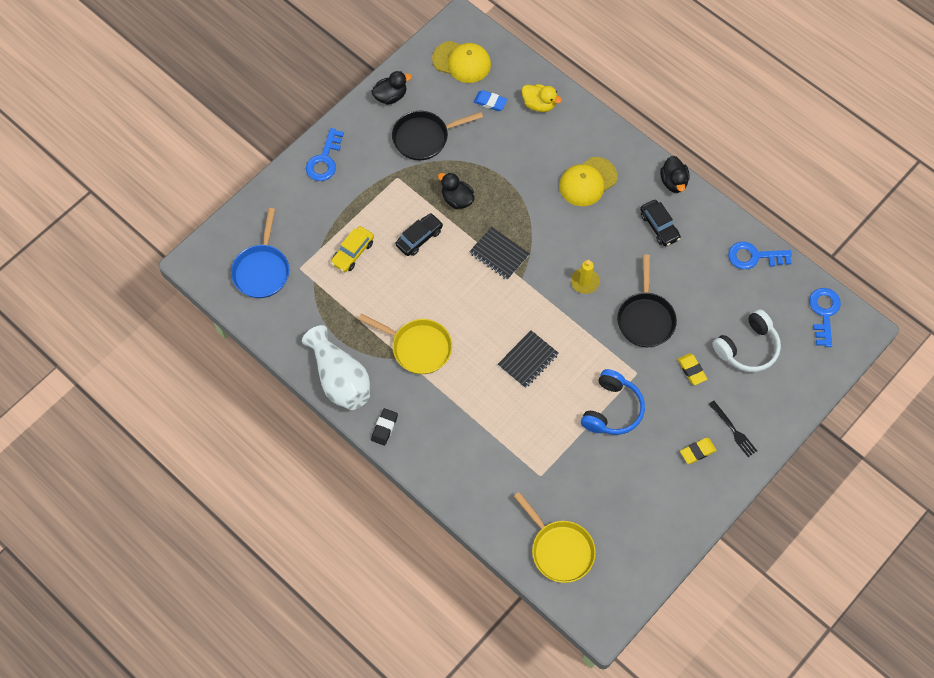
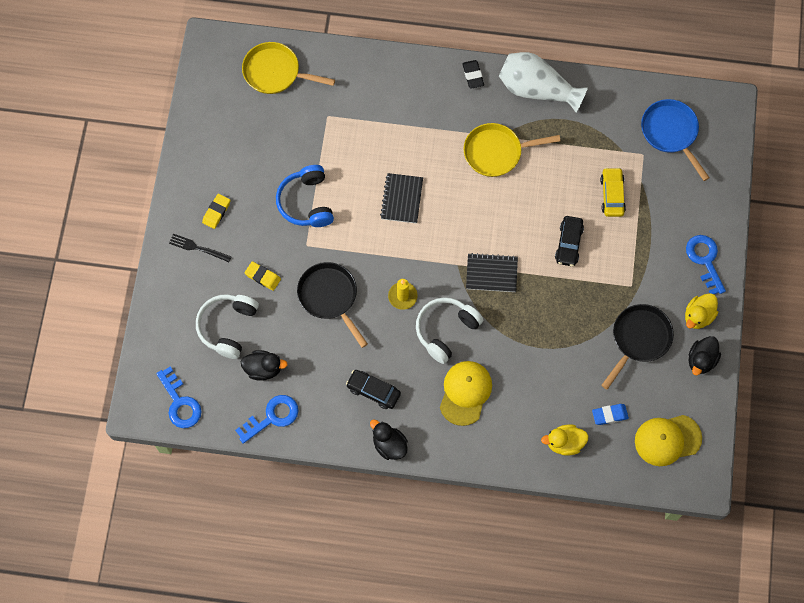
camera: 145 degrees right, 5 degrees up
black duck [438,172,475,209] -> black duck moved to [241,350,288,381]
none -> white headphones [416,297,483,364]
none -> yellow duck [685,293,718,329]

